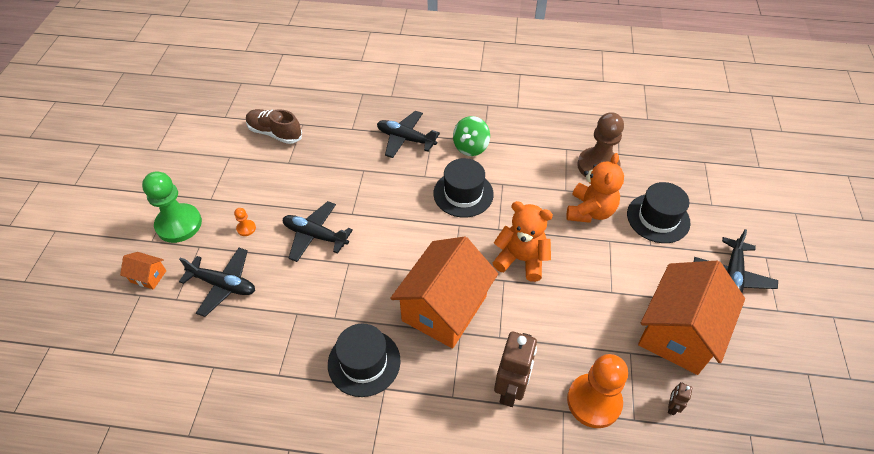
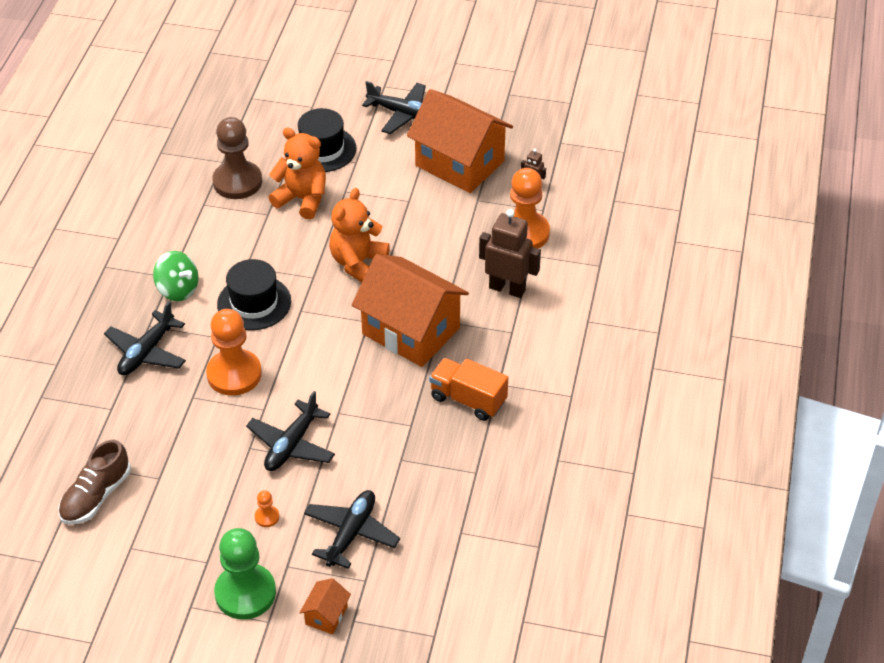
camera: 85 degrees left, 5 degrees down
black hat [328,324,401,397] -> orange truck [429,358,508,421]
none -> orange pawn [206,309,262,396]

